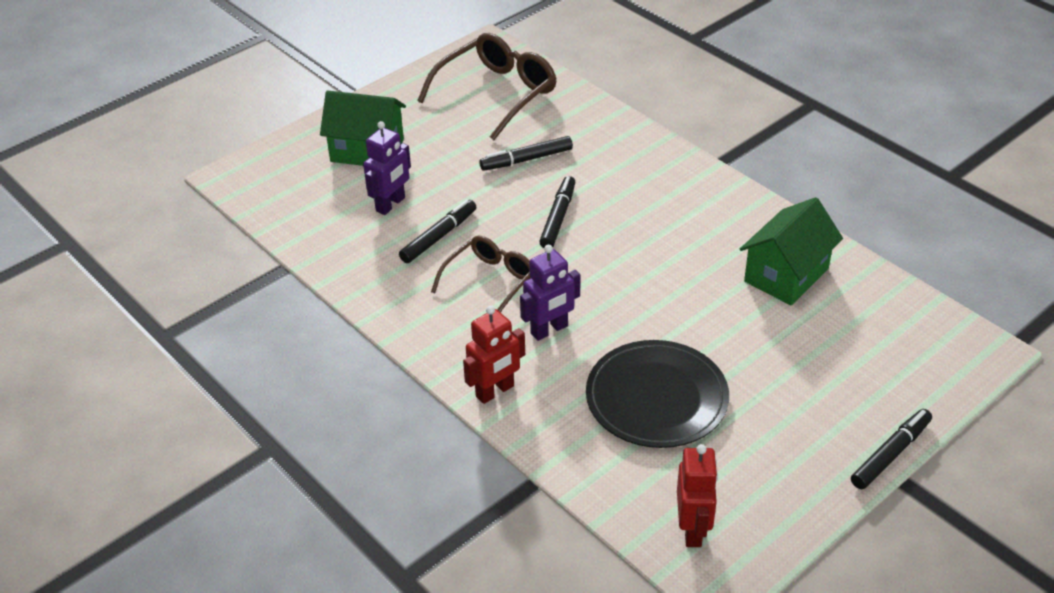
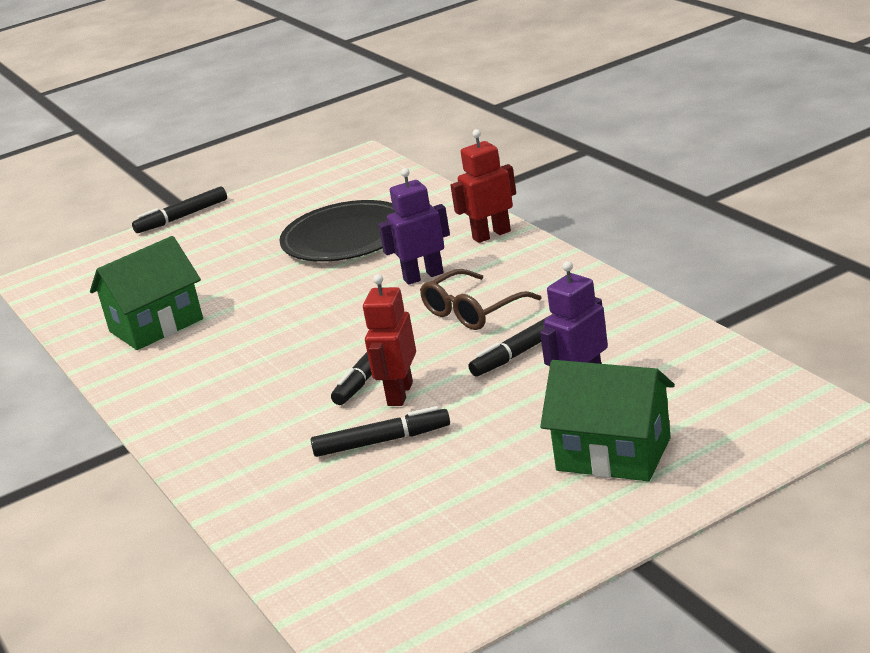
camera: 165 degrees left, 15 degrees down
brown glasses [417,33,557,140] -> none
red robot [677,444,718,547] -> red robot moved to [363,274,416,406]

